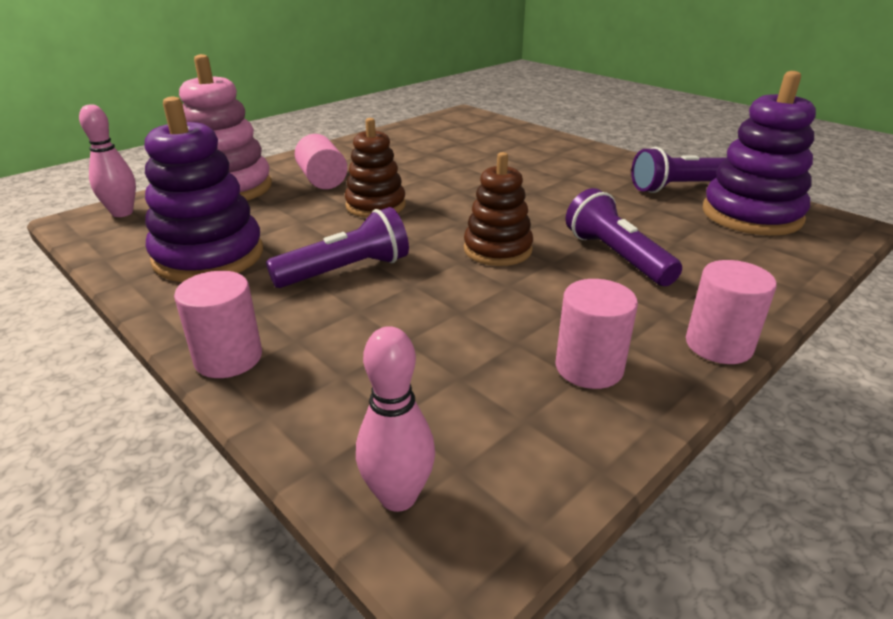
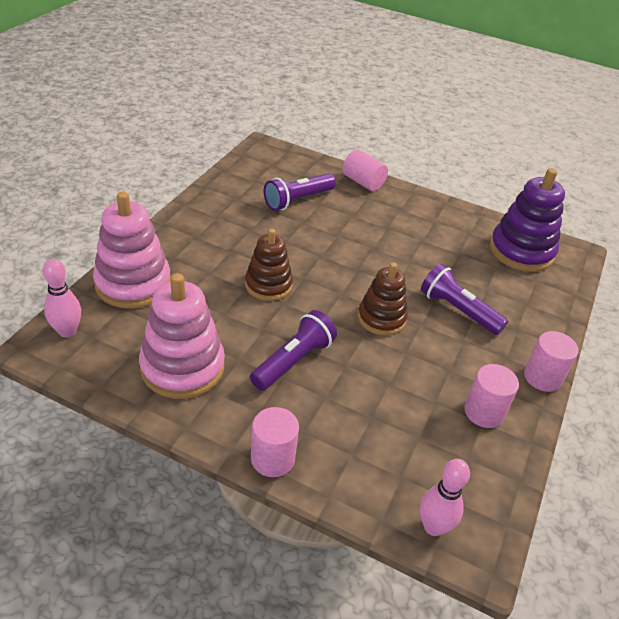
camera: 25 degrees left, 10 degrees up
purple stacking toy [145,96,263,282] -> pink stacking toy [139,273,225,399]
pink cylinder [295,134,347,189] -> pink cylinder moved to [343,150,388,191]
purple flashlight [631,147,727,193] -> purple flashlight moved to [264,174,336,211]

